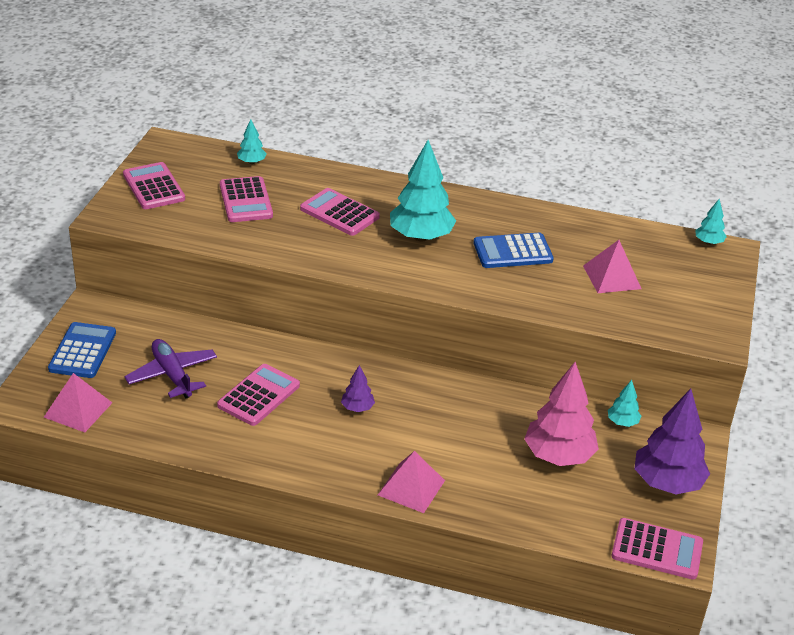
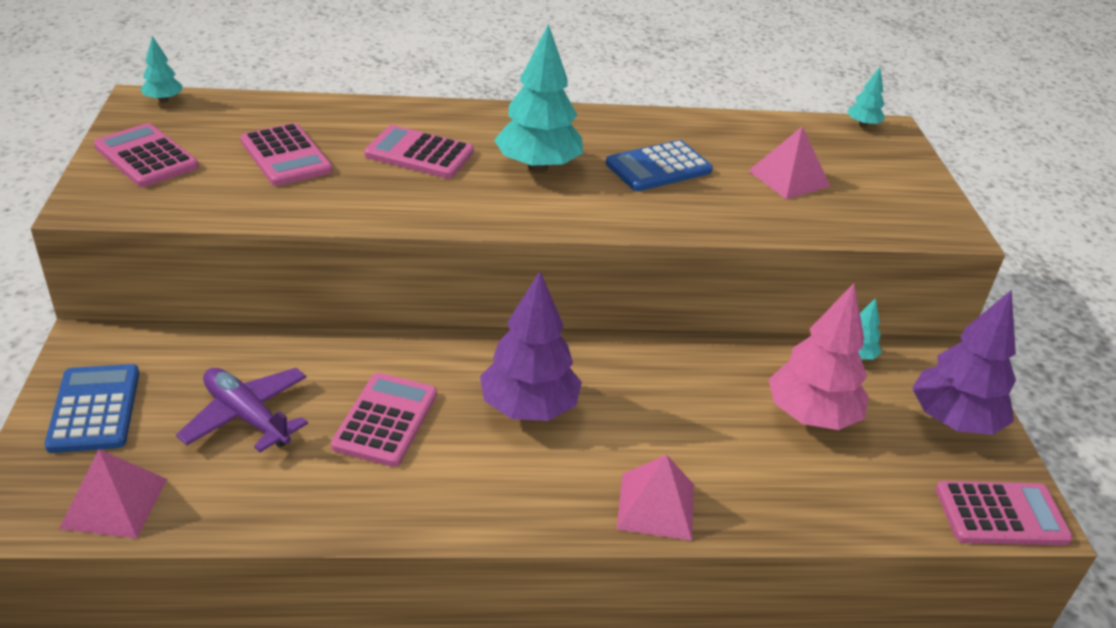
camera: 20 degrees left, 0 degrees up
turquoise tree [237,119,267,164] -> turquoise tree moved to [140,36,183,102]
purple tree [341,365,375,412] -> purple tree [480,271,582,421], size x2.11

